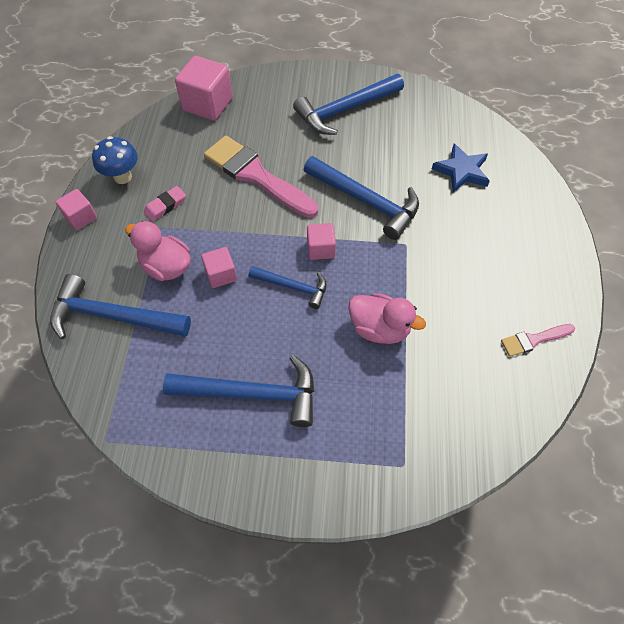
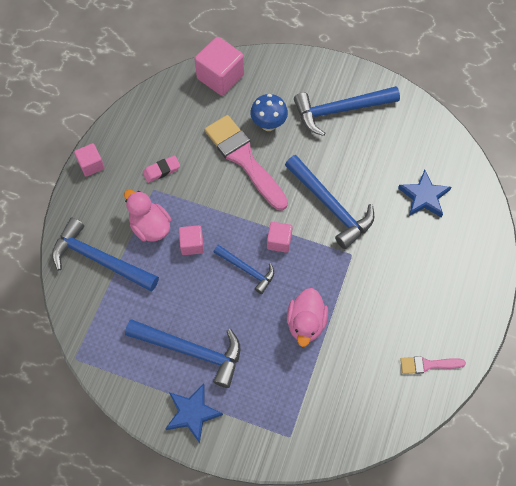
camera: 15 degrees right, 5 degrees up
blue mushroom [92,136,138,184] -> blue mushroom moved to [250,94,288,131]
pink duck [348,293,426,344] -> pink duck turned 60 degrees clockwise [287,288,328,347]
none -> blue star [165,384,223,443]

